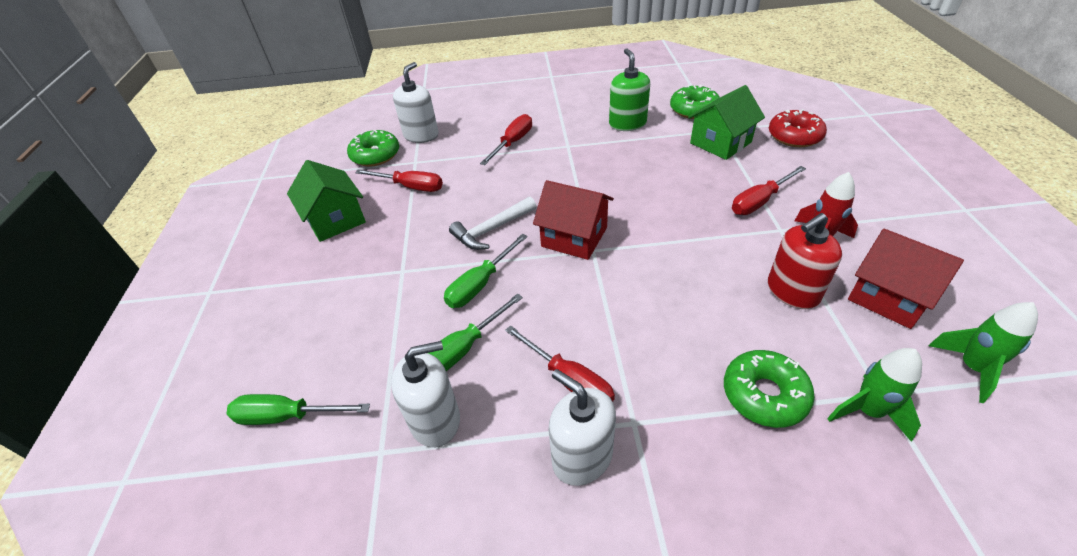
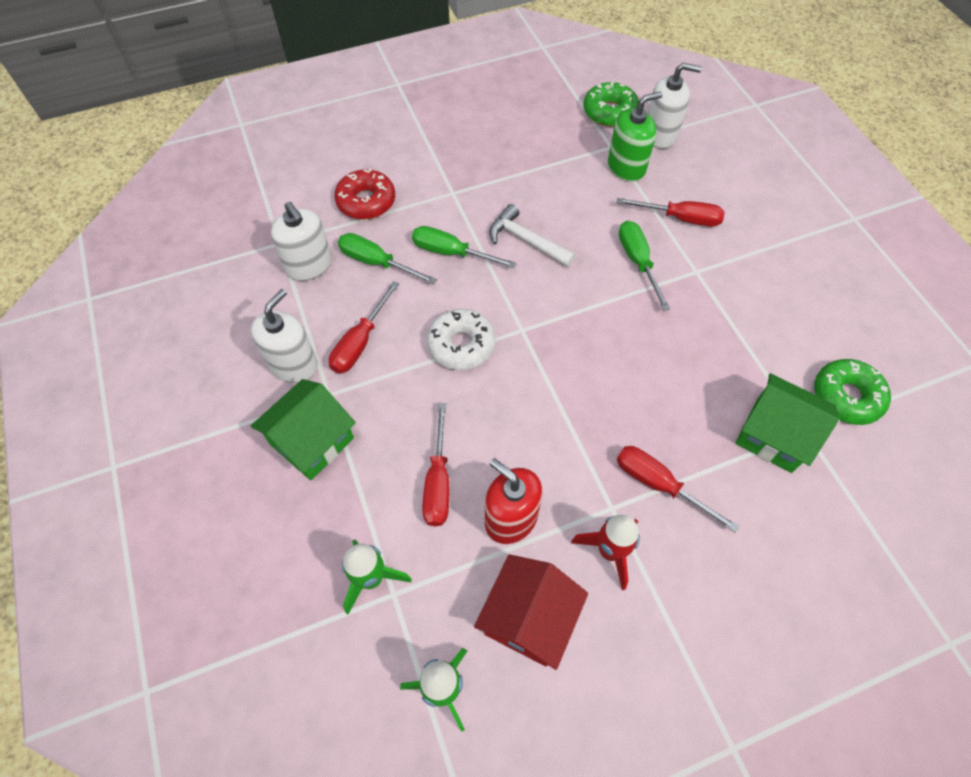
camera: 70 degrees right, 15 degrees up
green screwdriver [227,394,370,425] -> green screwdriver moved to [619,221,670,311]
green house [287,160,366,242] -> green house moved to [250,379,356,480]
red screwdriver [355,169,443,192] -> red screwdriver moved to [422,403,449,526]
red house [533,180,614,260] -> none
green soap dispenser [609,48,650,131] -> green soap dispenser moved to [608,92,662,182]
green donut [724,350,815,428] -> none
red donut [769,109,827,147] -> red donut moved to [334,169,395,220]
none -> white donut [427,309,496,370]

